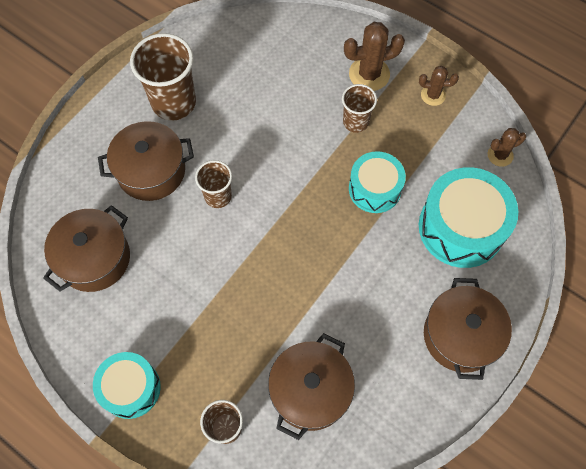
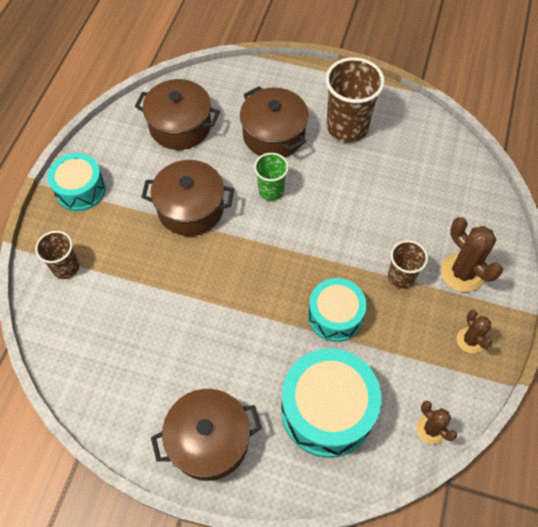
camera: 70 degrees right, 5 degrees down
brown cup [195,160,232,208] -> green cup [254,153,289,201]
brown pot [268,333,355,440] -> brown pot moved to [141,160,234,236]

